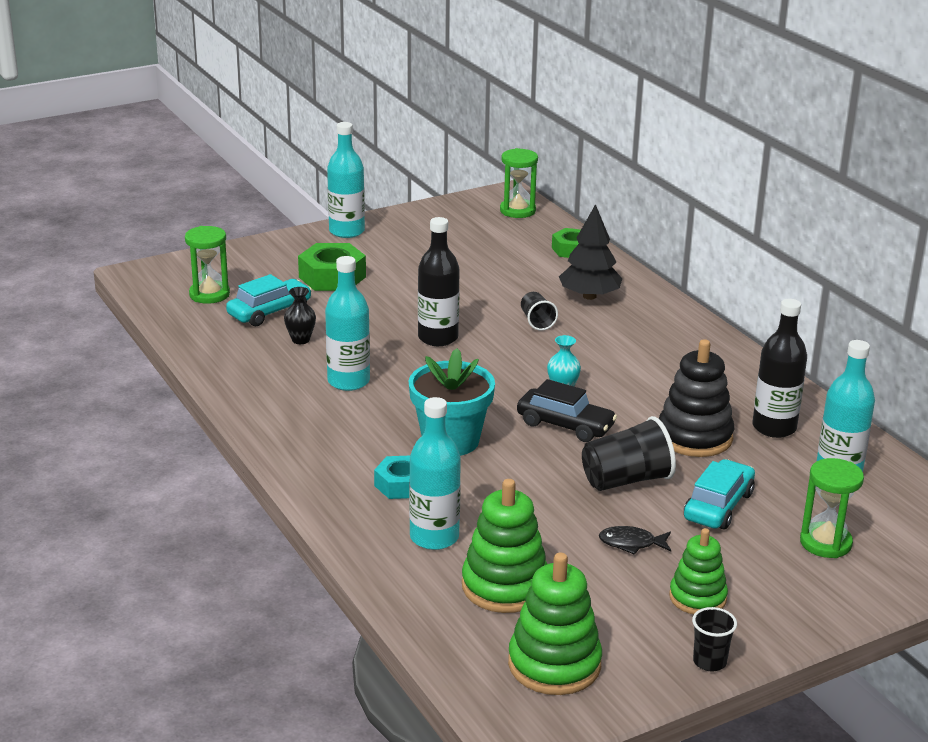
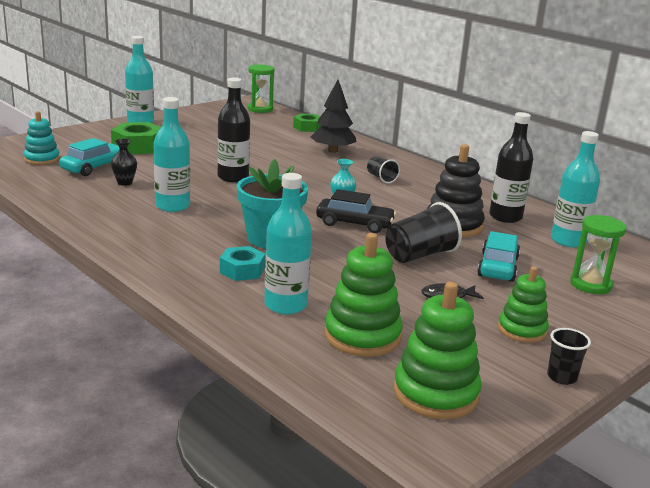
camera: 15 degrees left, 5 degrees down
green hourglass [185,226,230,304] -> turquoise stacking toy [24,111,60,165]
black cup [521,292,558,331] -> black cup moved to [367,156,400,184]

